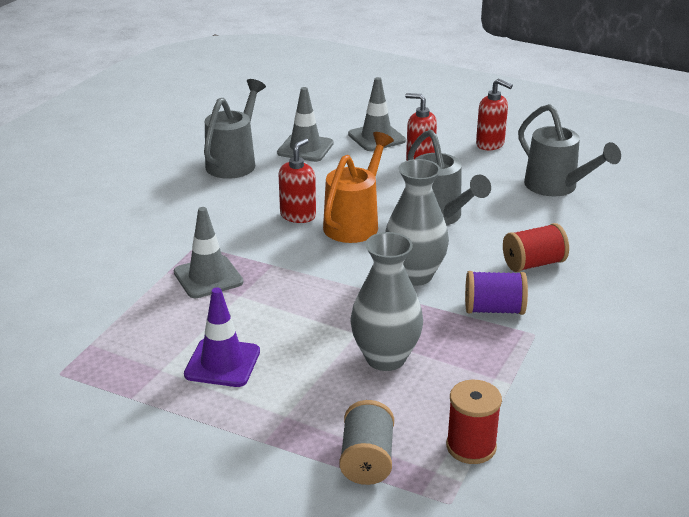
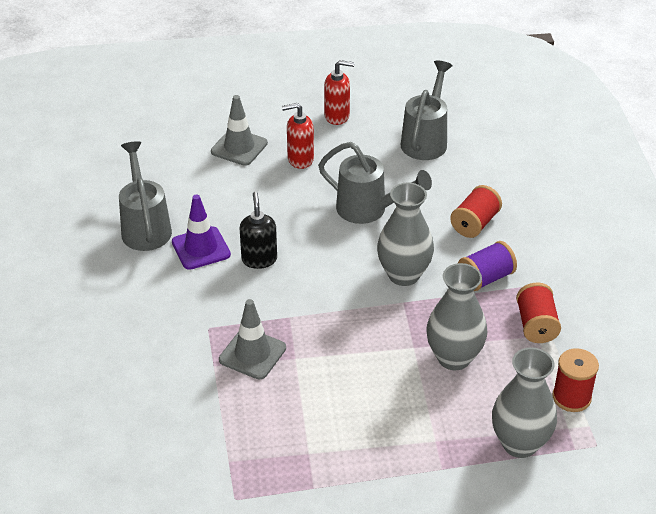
camera: 35 degrees left, 10 degrees up
purple traffic cone [184,288,260,387] -> purple traffic cone moved to [172,194,231,270]
grey traffic cone [277,87,334,162] -> none
red soap dispenser [279,138,316,223] -> black soap dispenser [240,192,277,269]
orange watering can [323,132,394,243] -> none
grey spool [339,400,394,485] -> grey vase [492,347,557,458]
grey watering can [518,104,621,196] -> grey watering can turned 90 degrees counterclockwise [401,60,453,160]
none -> red spool [516,283,561,343]

